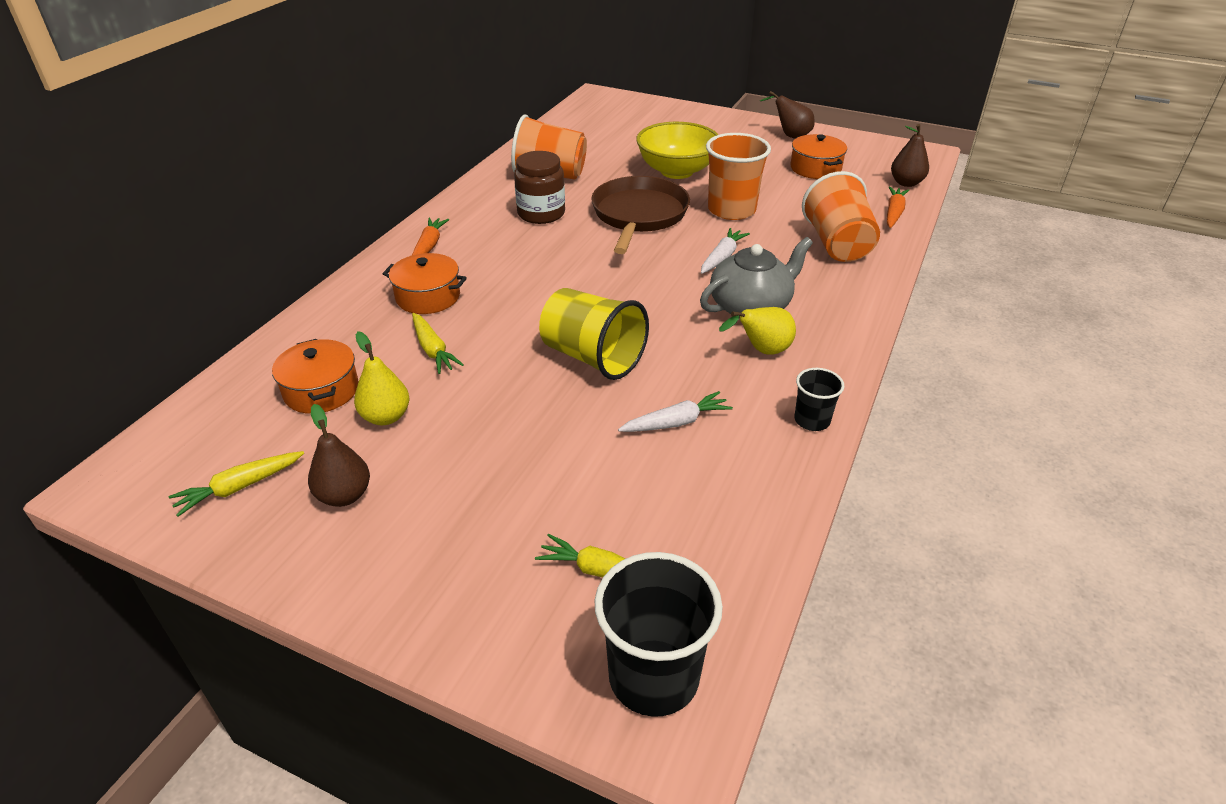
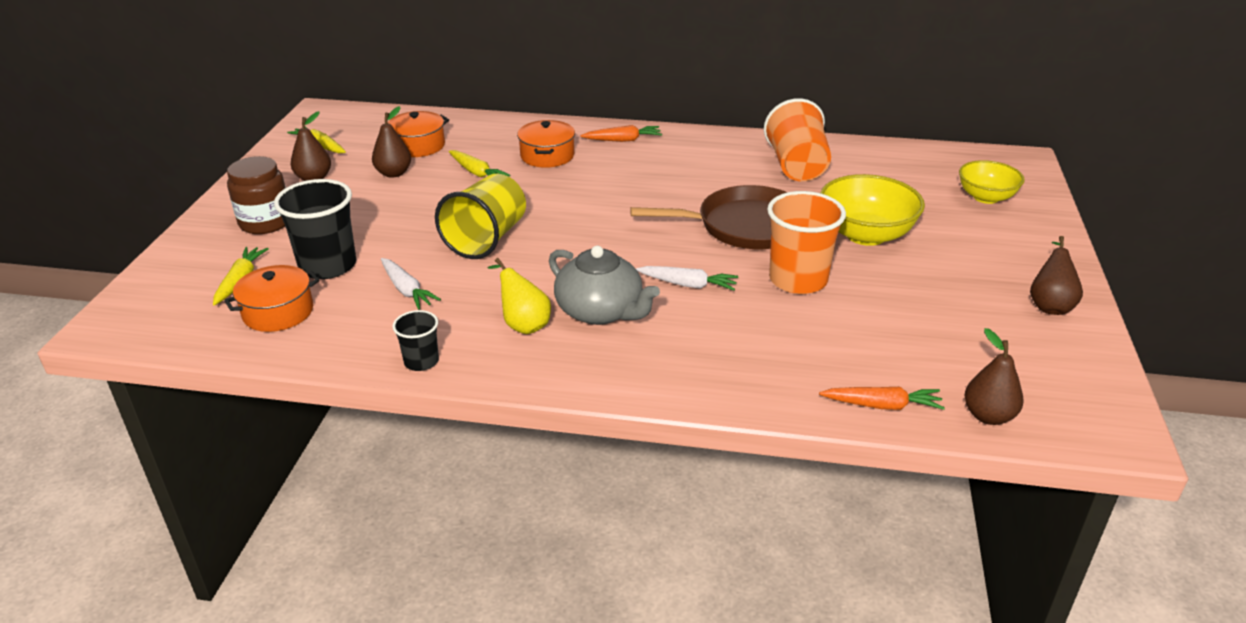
camera: 75 degrees right, 5 degrees down
yellow pear [354,331,409,425] -> brown pear [372,106,411,178]
yellow carrot [412,313,464,374] -> yellow carrot turned 90 degrees counterclockwise [449,150,510,178]
brown jar [514,151,565,224] -> brown jar moved to [227,156,286,234]
black cup [594,552,723,717] -> black cup moved to [274,179,356,279]
orange pot [790,134,847,179] -> orange pot moved to [224,265,320,332]
orange cup [802,171,880,262] -> none
none -> yellow bowl [959,160,1025,204]

